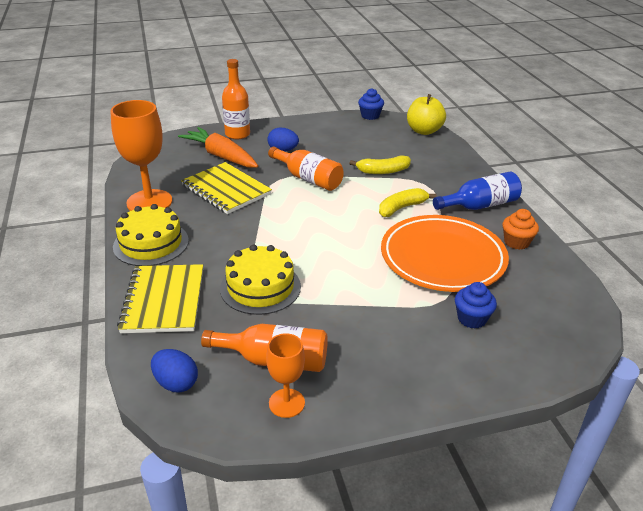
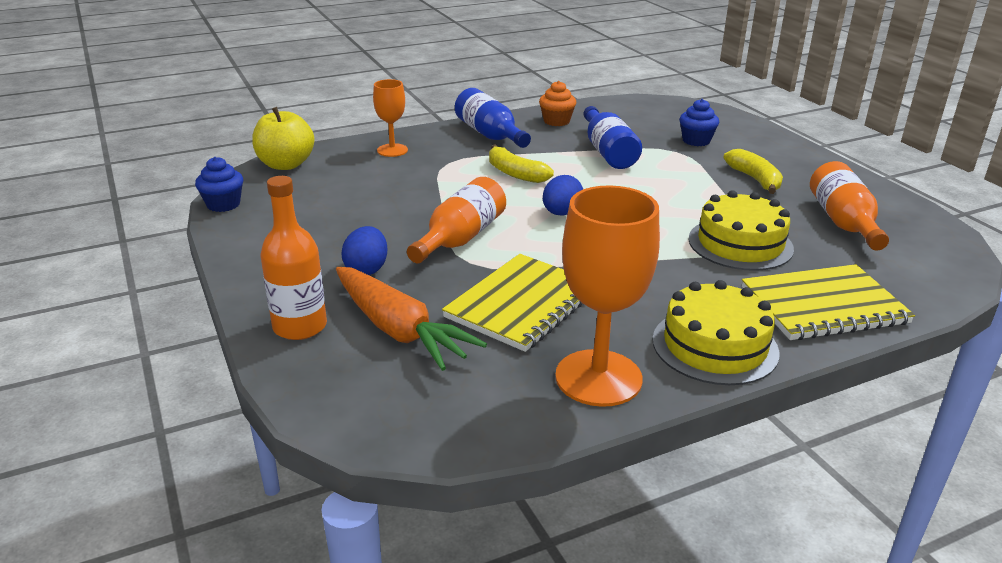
camera: 100 degrees left, 5 degrees down
blue egg [151,349,198,392] -> blue egg moved to [543,175,583,216]
orange carrot [178,127,258,168] -> orange carrot turned 75 degrees counterclockwise [336,267,487,371]
orange goblet [266,333,305,418] -> orange goblet moved to [373,79,408,157]
yellow banana [349,155,411,174] -> yellow banana moved to [723,149,783,194]
orange plate [381,215,509,292] -> blue bottle [583,106,642,169]

